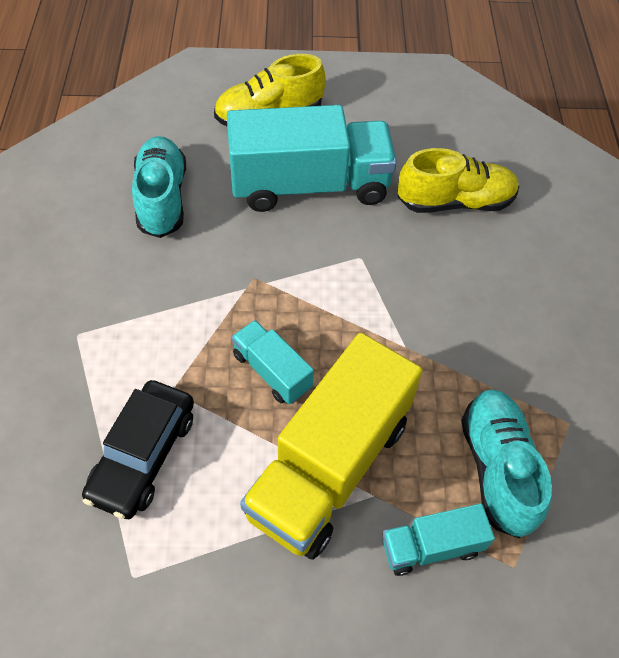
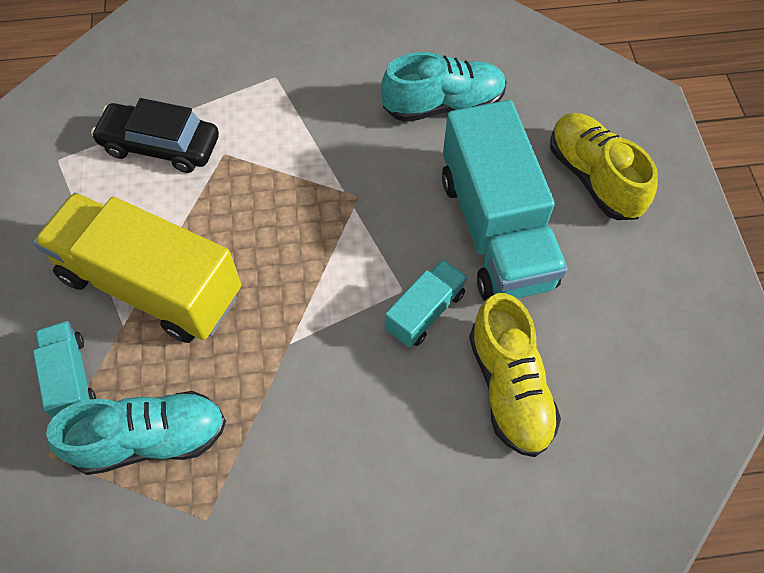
camera: 85 degrees right, 5 degrees up
turquoise truck [232,320,314,405] -> turquoise truck moved to [385,259,467,348]

